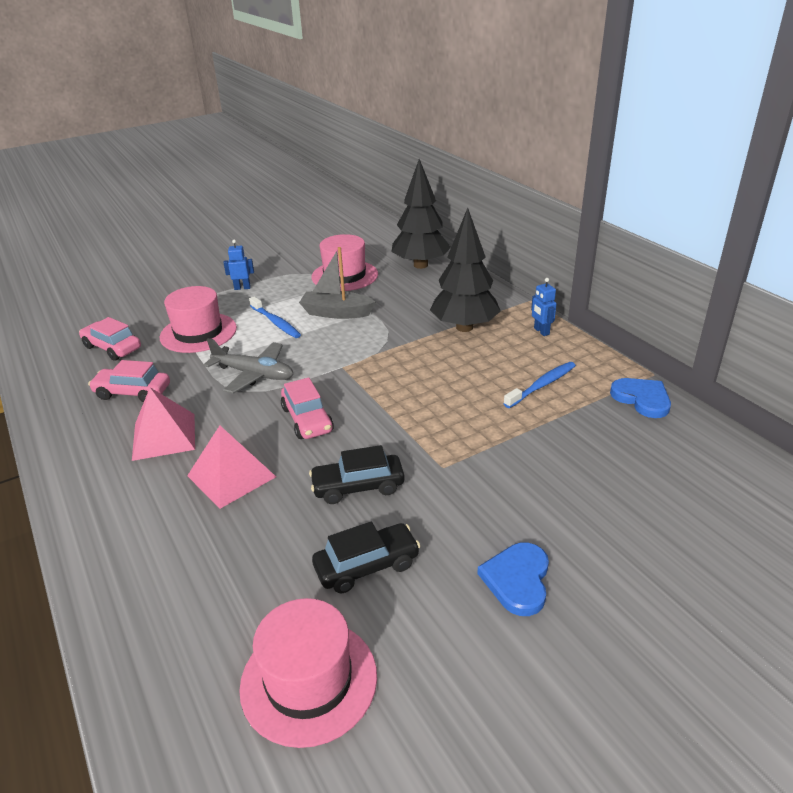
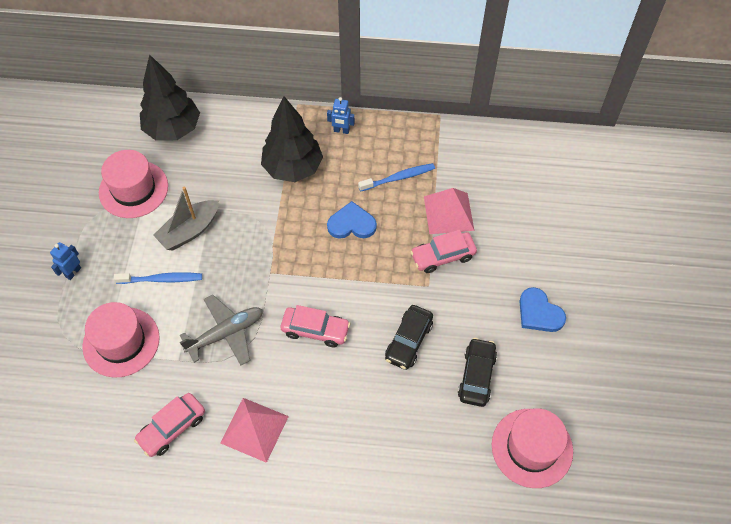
camera: 55 degrees left, 25 degrees up
pink car [79,317,141,361] -> pink car moved to [410,230,477,273]
pink pyramid [187,426,276,509] -> pink pyramid moved to [424,188,474,234]
blue toothbrush [503,362,576,408] -> blue toothbrush turned 75 degrees clockwise [358,163,435,192]
blue heart [610,378,671,418] -> blue heart moved to [327,201,377,239]

